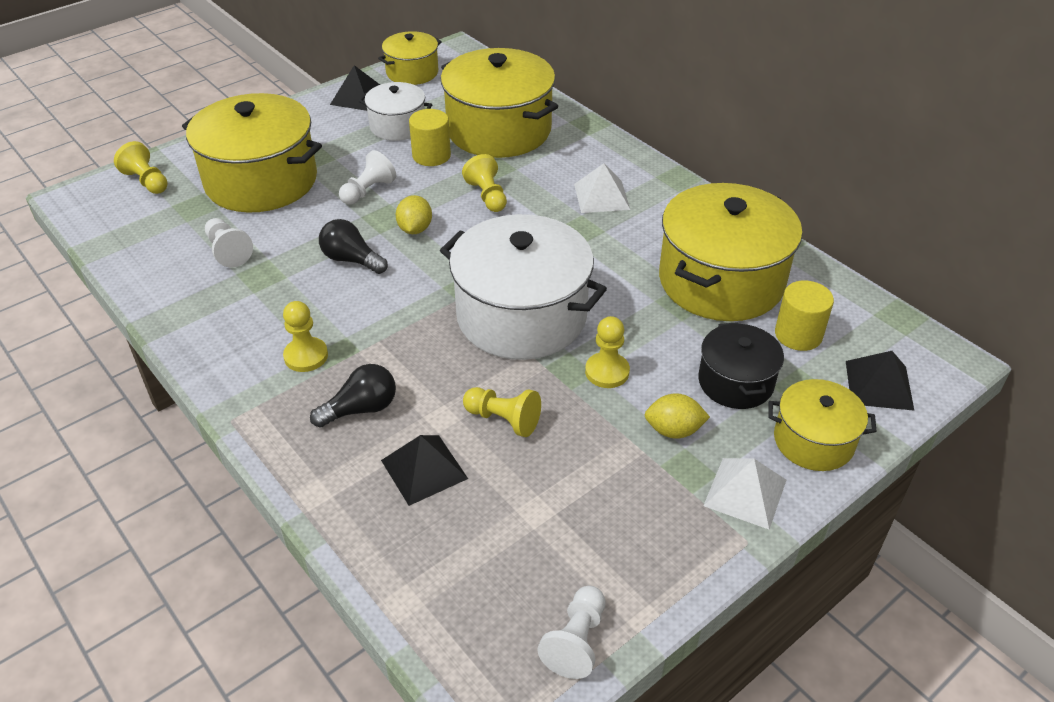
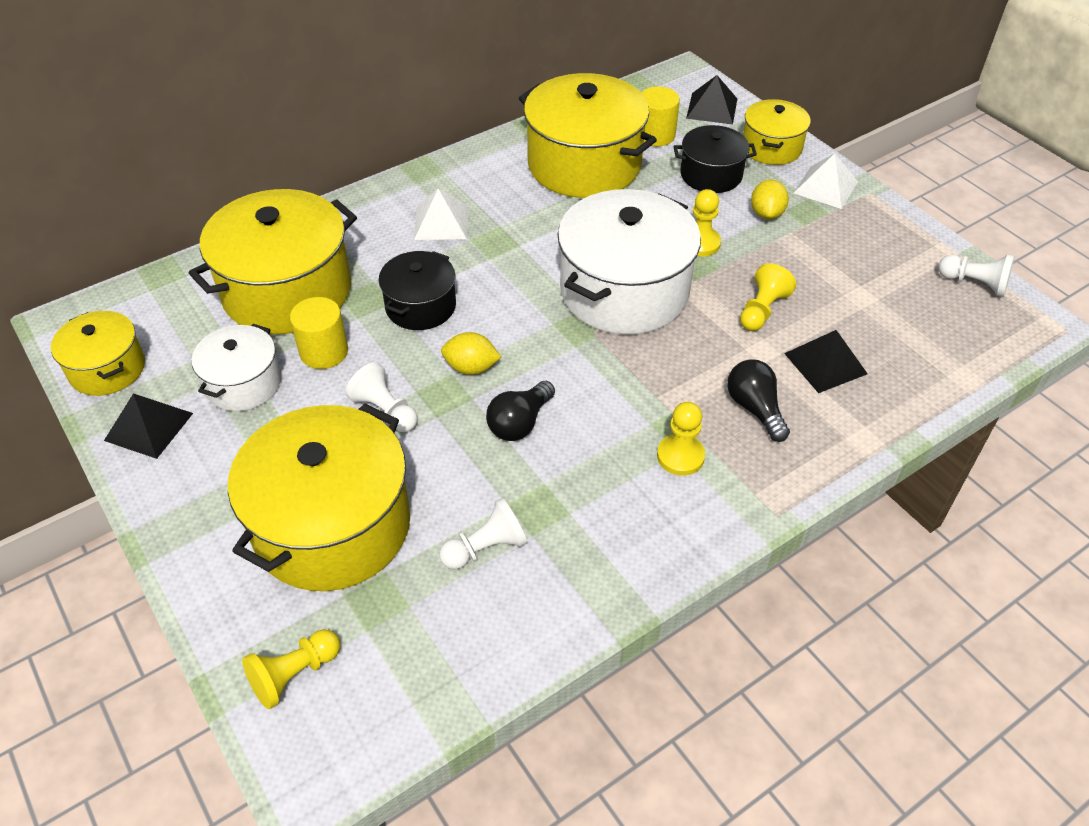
camera: 85 degrees left, 5 degrees up
yellow pawn [462,154,507,212] -> black pot [379,251,456,330]

